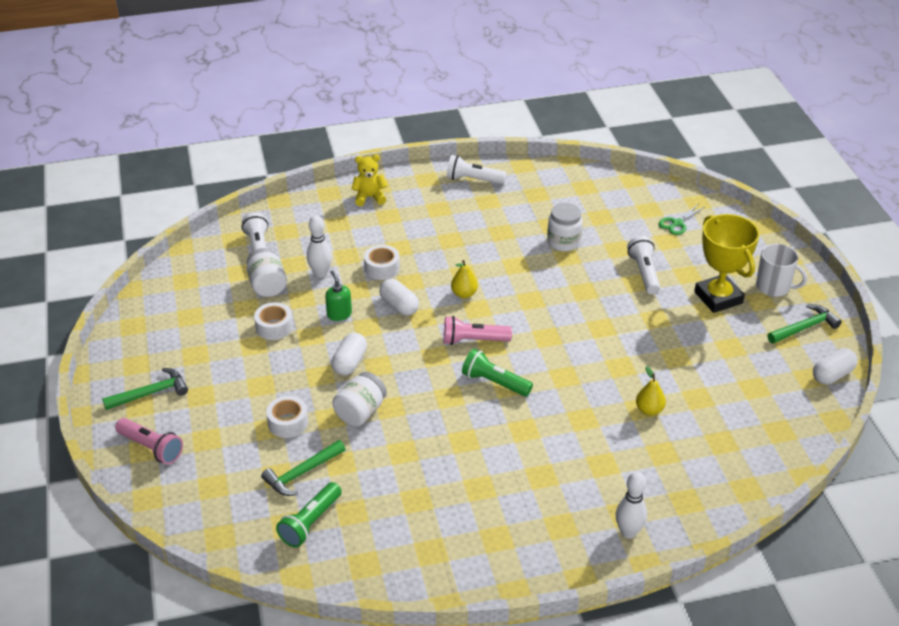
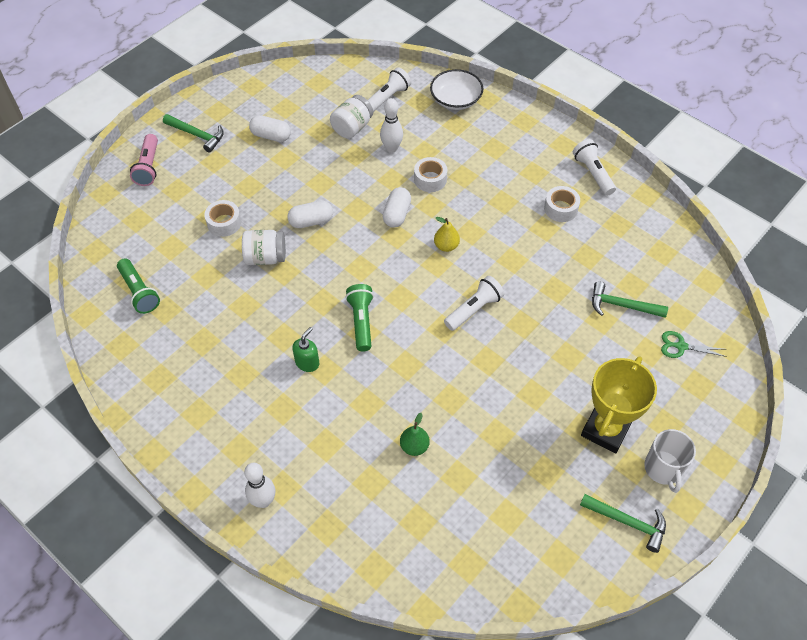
camera: 55 degrees right, 15 degrees up
white tape [254,302,293,340] -> white tape moved to [544,186,580,222]
green hammer [261,440,345,496] -> green hammer moved to [592,282,668,318]
green flashlight [276,482,342,548] -> green flashlight turned 120 degrees counterclockwise [117,258,160,314]
green soap dispenser [325,270,352,321] -> green soap dispenser moved to [292,327,319,372]
yellow teddy bear [352,155,388,206] -> none
pink flashlight [443,316,512,345] -> none
white jar [547,203,583,251] -> none
white flashlight [627,236,660,294] -> white flashlight moved to [444,276,504,331]
yellow pear [636,366,666,415] -> green pear [400,413,430,456]
white capsule [813,348,858,385] -> white capsule moved to [249,115,291,142]
none -> white bowl [430,69,483,110]

